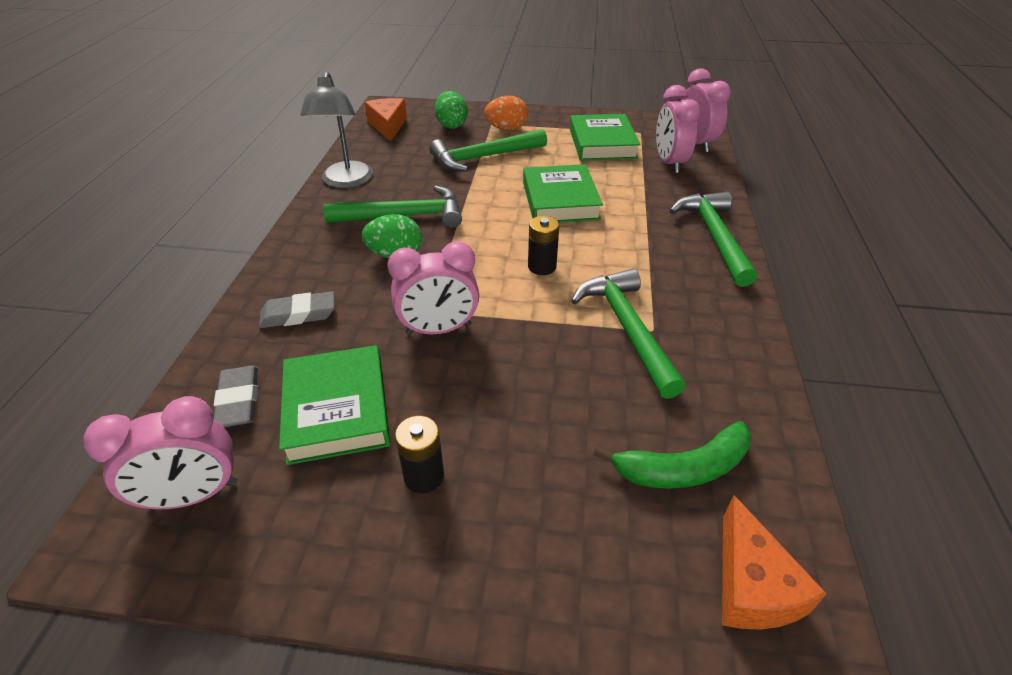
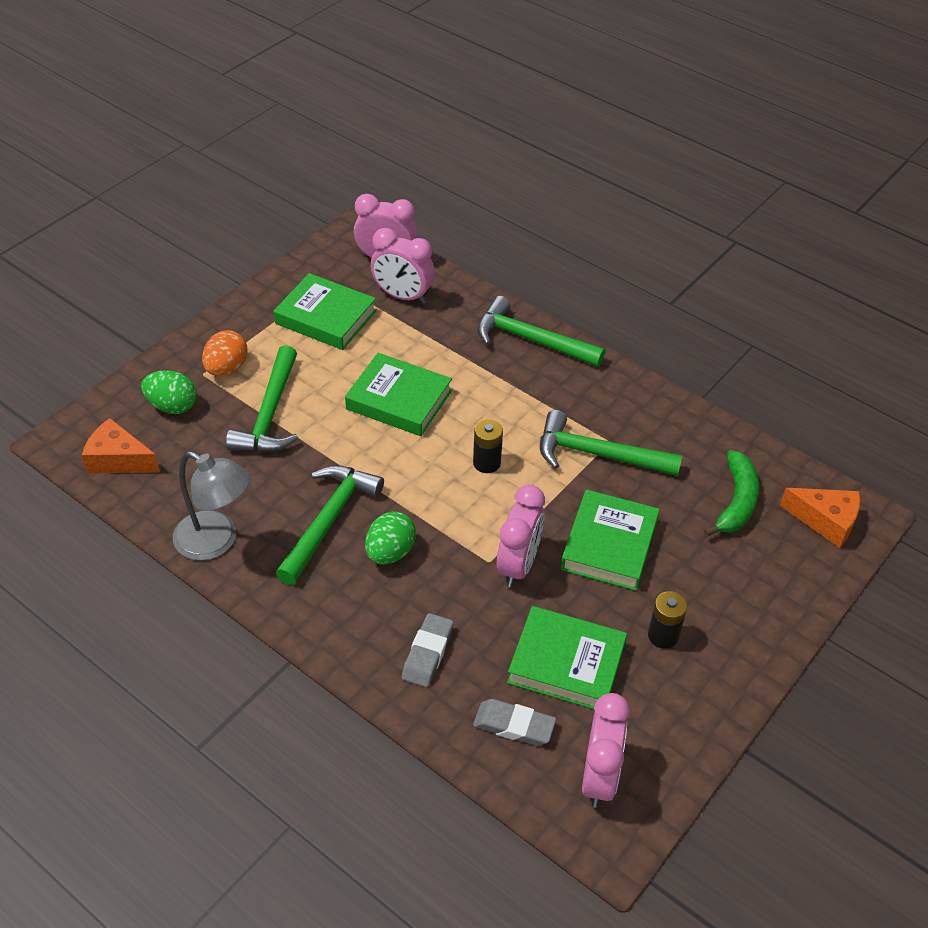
camera: 60 degrees left, 5 degrees up
none -> green book [561,490,660,591]

